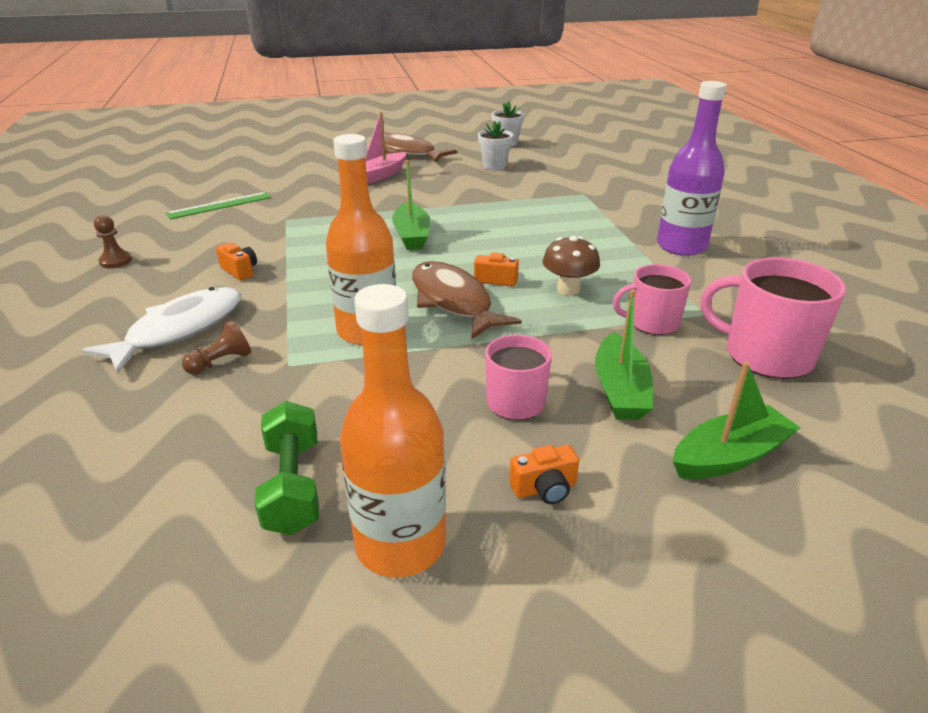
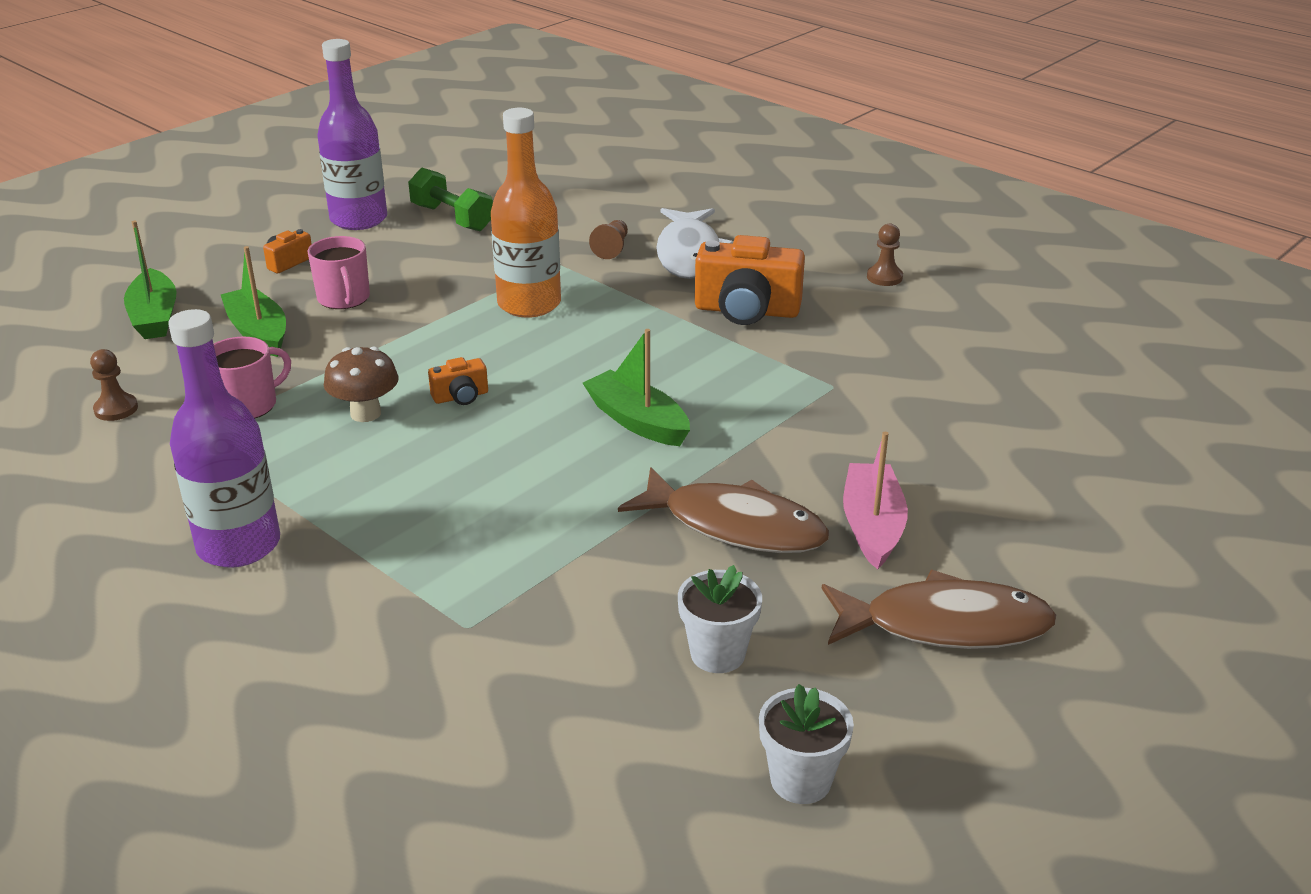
camera: 145 degrees right, 0 degrees up
green ruler [166,192,271,219] -> none
orange camera [216,243,257,280] -> orange camera [695,235,805,325], size x2.08
orange bottle [340,284,446,577] -> purple bottle [317,39,387,230]
brown fish [412,261,521,340] -> brown fish moved to [618,467,829,553]
green boat [673,361,801,479] -> green boat turned 45 degrees counterclockwise [124,221,177,339]
pink mug [701,257,846,379] -> brown pawn [90,349,138,421]

